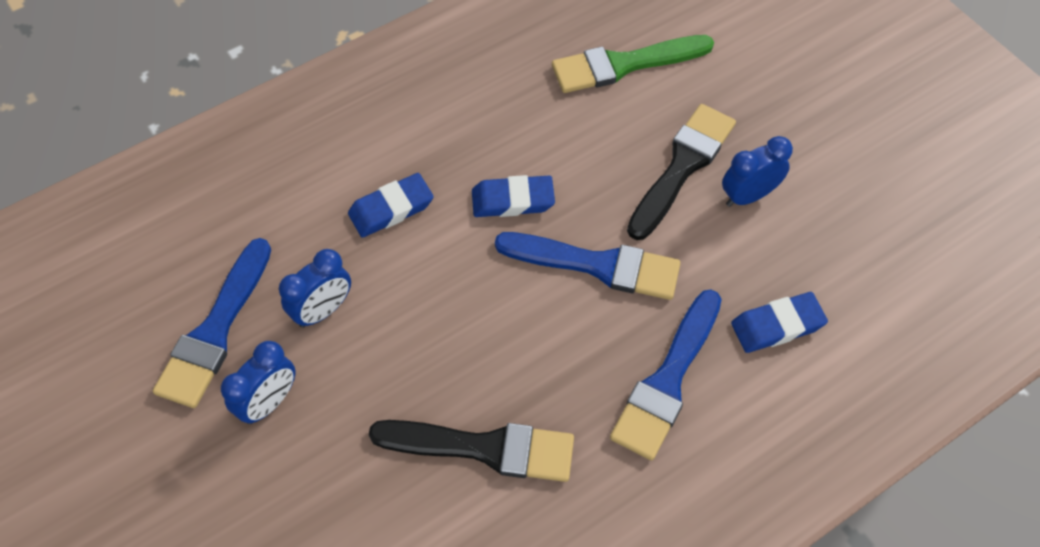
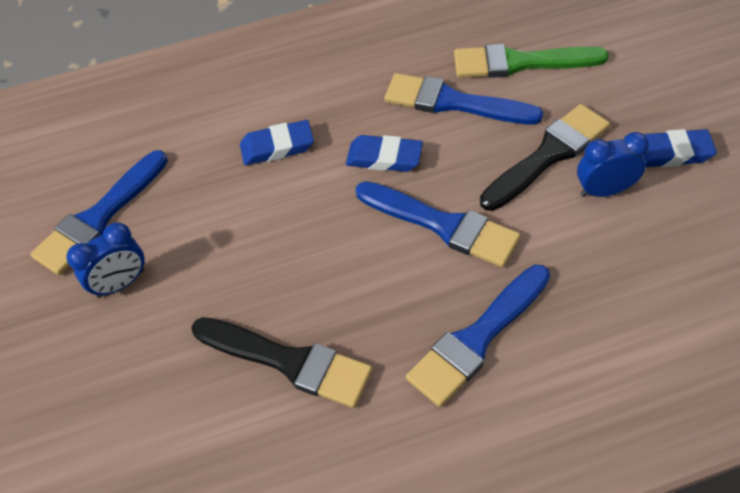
camera: 20 degrees right, 5 degrees down
blue clock [279,249,351,328] -> none
blue eraser [731,292,828,353] -> blue eraser moved to [643,129,717,167]
none -> blue brush [384,73,543,124]

